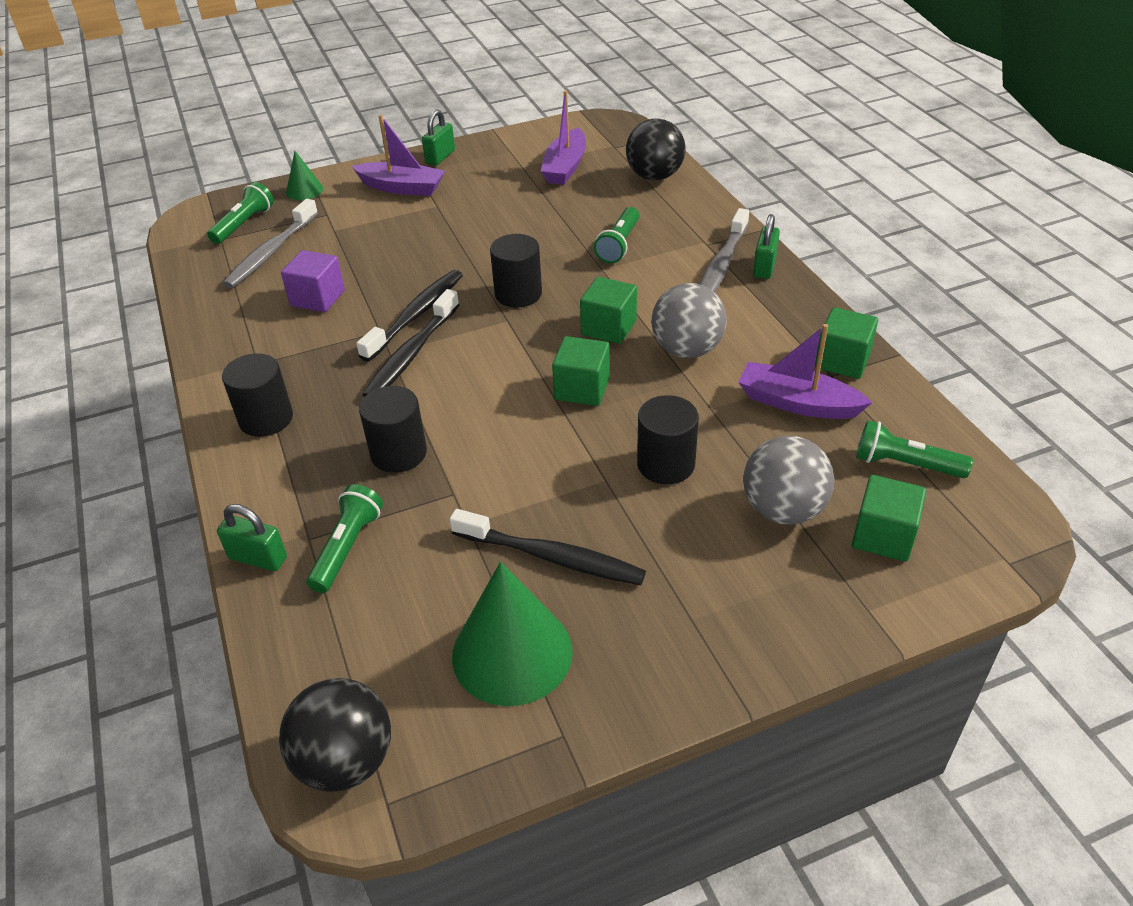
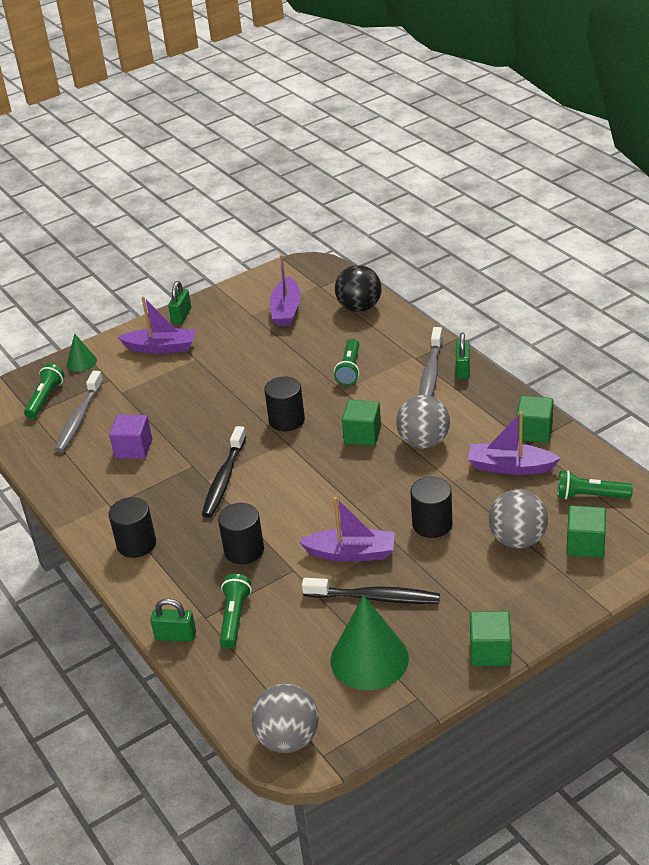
camera: 10 degrees left, 5 degrees down
black ball [279,678,391,792] -> grey ball [251,684,319,753]
black toothbrush [356,270,463,361] -> none
green cube [552,336,610,406] -> green cube moved to [470,611,511,666]
none -> purple boat [298,497,395,562]

